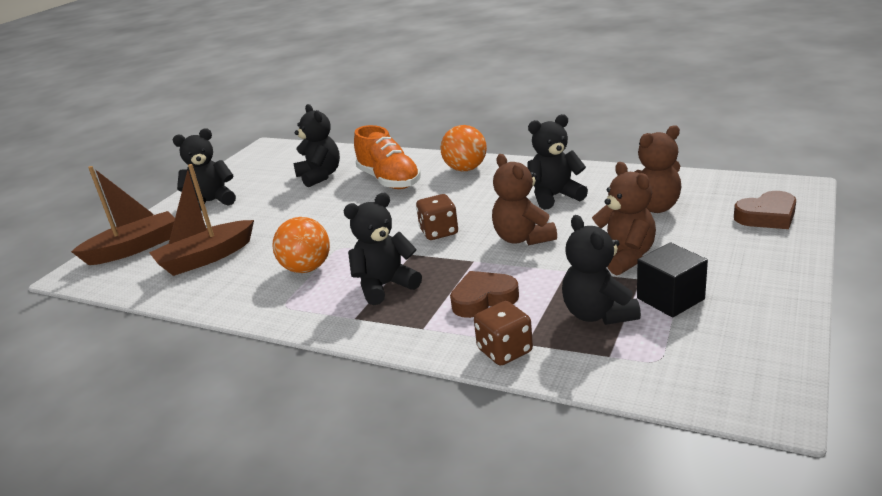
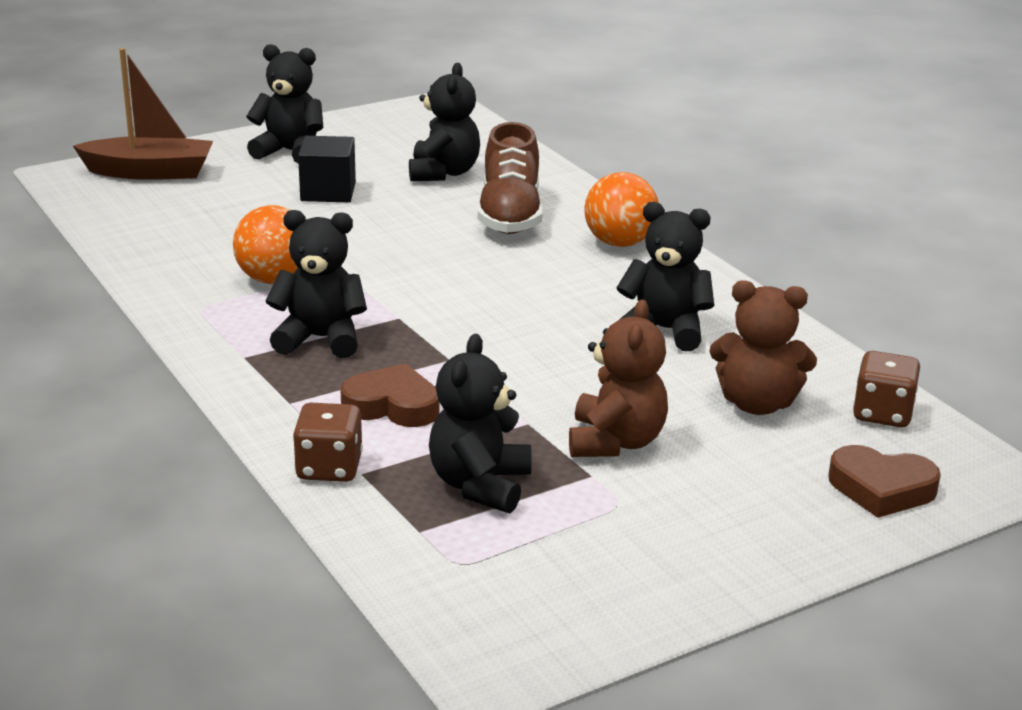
camera: 30 degrees right, 0 degrees up
brown boat [149,164,254,276] -> none
orange shoe [354,125,421,189] -> brown shoe [478,122,543,234]
brown dice [416,194,458,240] -> brown dice moved to [853,351,920,427]
brown teddy bear [492,154,557,245] -> none
black cube [637,242,708,318] -> black cube moved to [298,136,356,202]

